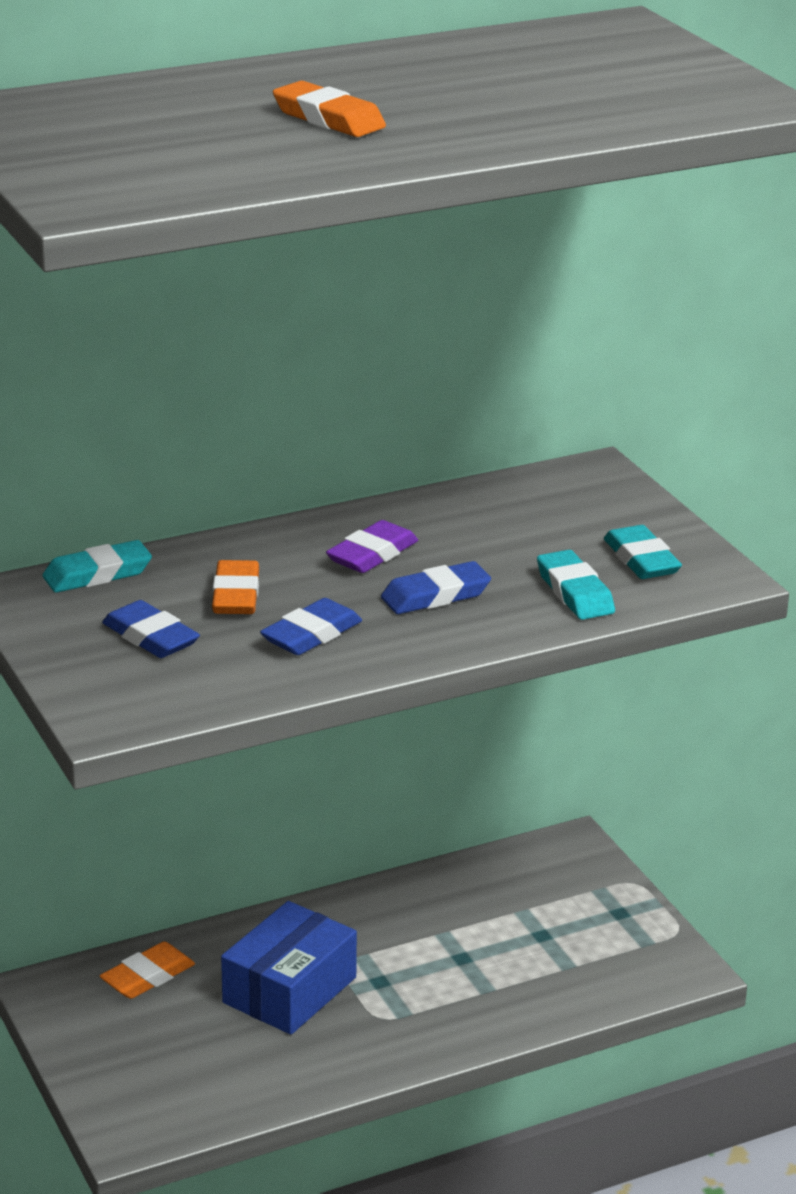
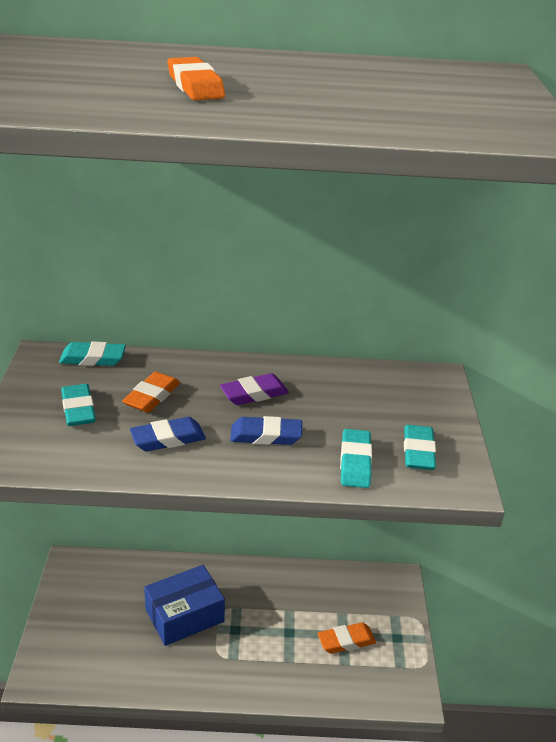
camera: 25 degrees right, 5 degrees up
orange eraser [100,942,195,999] -> orange eraser moved to [318,623,376,654]
blue eraser [102,600,200,658] -> turquoise eraser [61,384,96,426]

